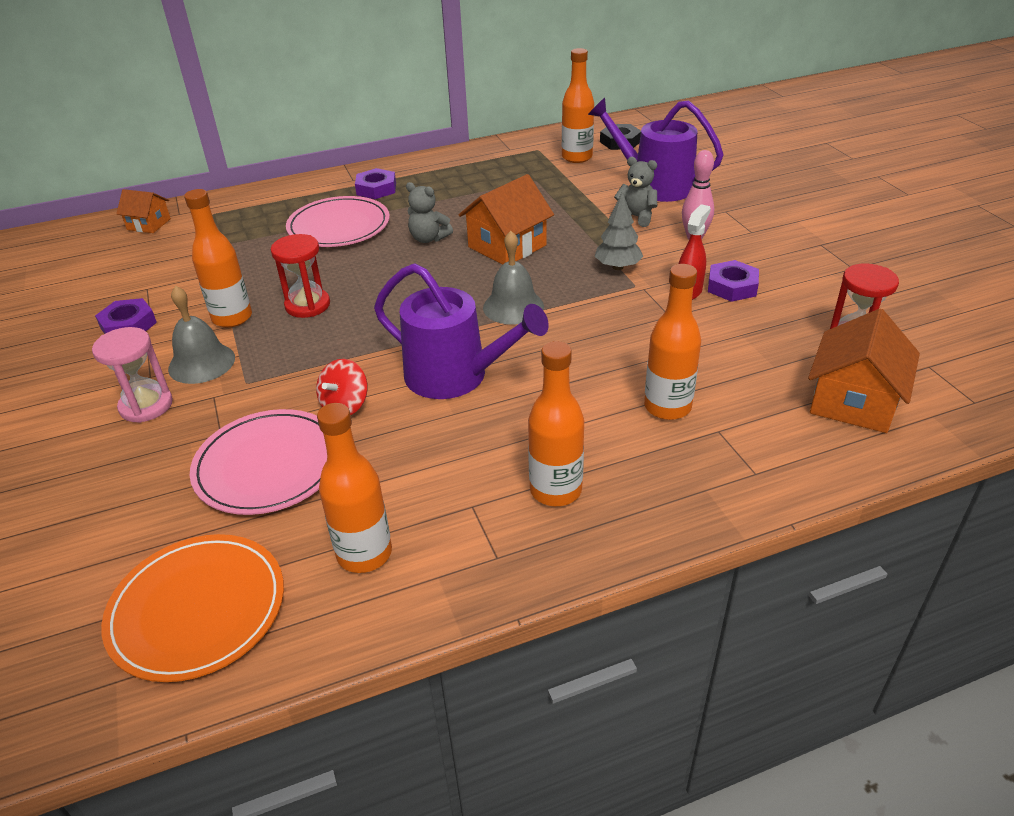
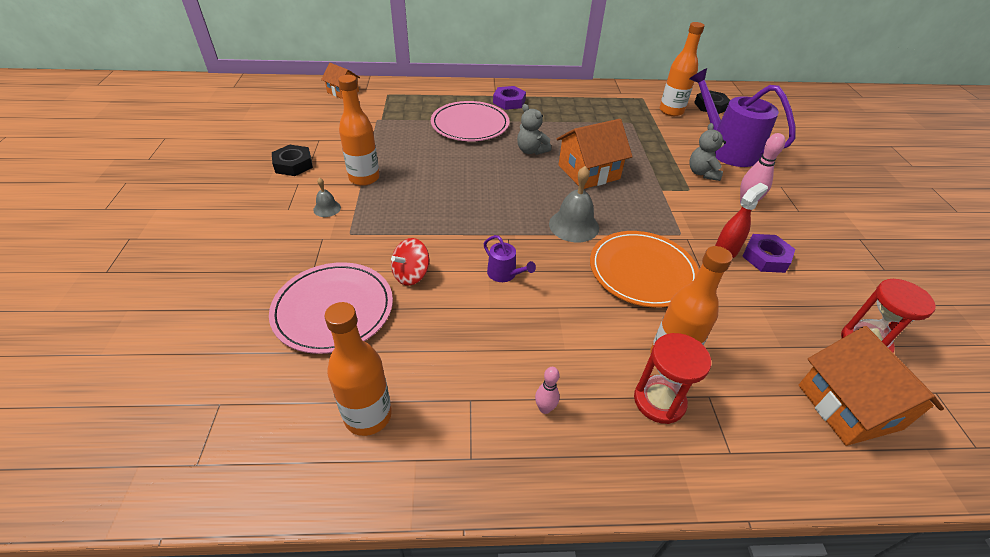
camera: 15 degrees right, 5 degrees up
pink hourglass [92,327,173,423] -> none
purple nut [95,298,157,334] -> black nut [272,145,313,176]
orange plate [101,534,284,682] -> orange plate moved to [590,231,699,308]
grey bell [168,286,235,384] -> grey bell [313,177,341,217], size x0.54
red hourglass [271,234,330,318] -> red hourglass moved to [634,333,711,424]
purple watering can [374,263,549,399] -> purple watering can [484,235,536,282], size x0.43
orange bottle [528,341,584,506] -> pink bowling pin [535,367,560,414]
grey tree [595,192,643,270] -> none
grey teddy bear [614,157,657,227] -> grey teddy bear turned 135 degrees counterclockwise [689,123,726,181]
orange house [808,309,920,433] -> orange house turned 60 degrees counterclockwise [799,326,944,446]

